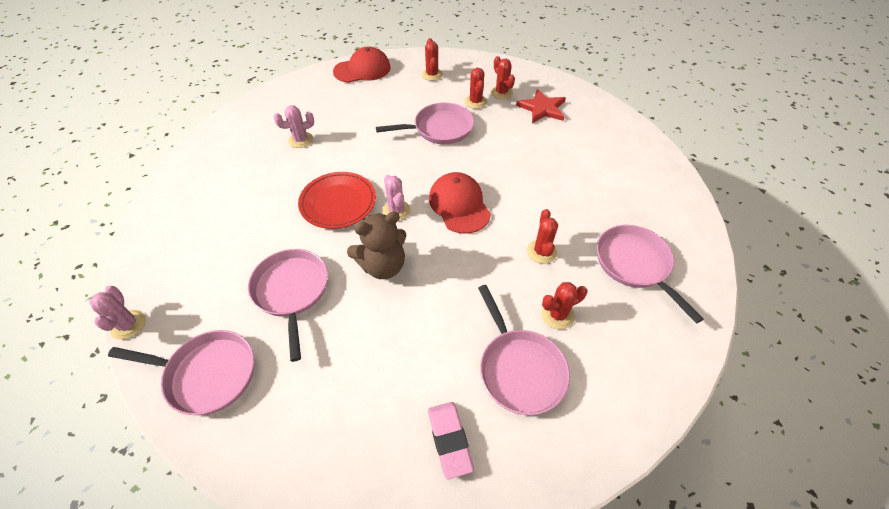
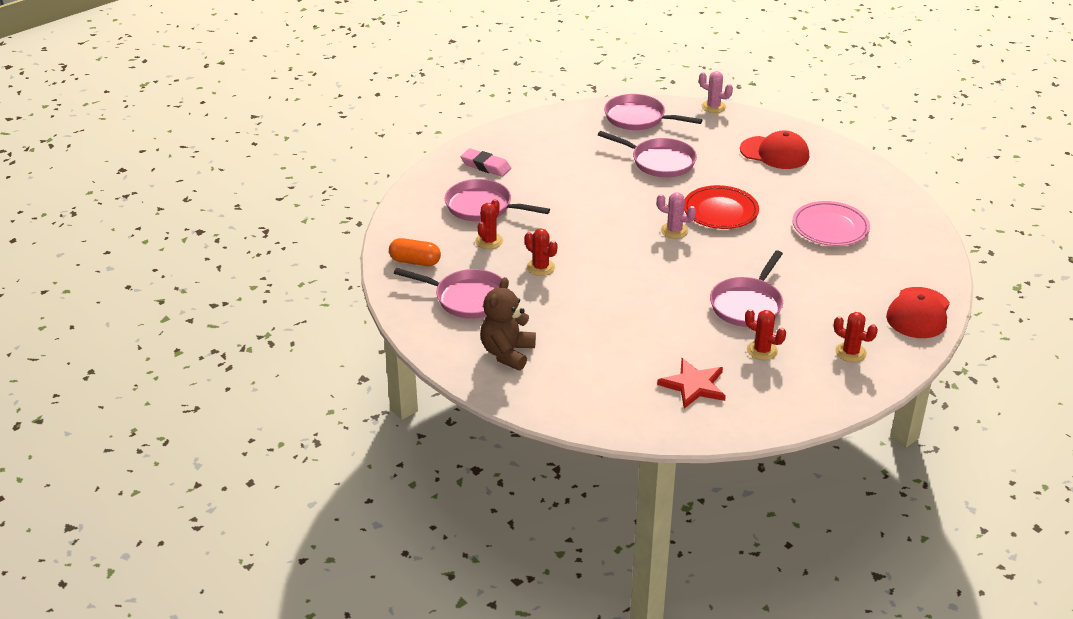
camera: 135 degrees right, 15 degrees down
pink pan [108,330,254,415] -> pink pan turned 60 degrees clockwise [604,94,702,130]
pink cactus [274,105,314,148] -> pink plate [792,201,870,246]
brown teddy bear [347,212,406,279] -> brown teddy bear moved to [480,277,536,371]
red cap [429,172,491,234] -> red cap moved to [740,130,809,169]
red cactus [491,56,515,99] -> none
none -> orange capsule [389,238,441,266]

